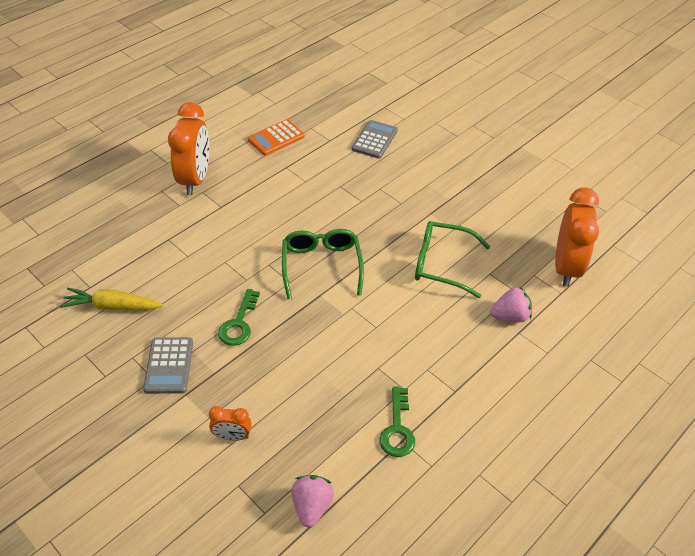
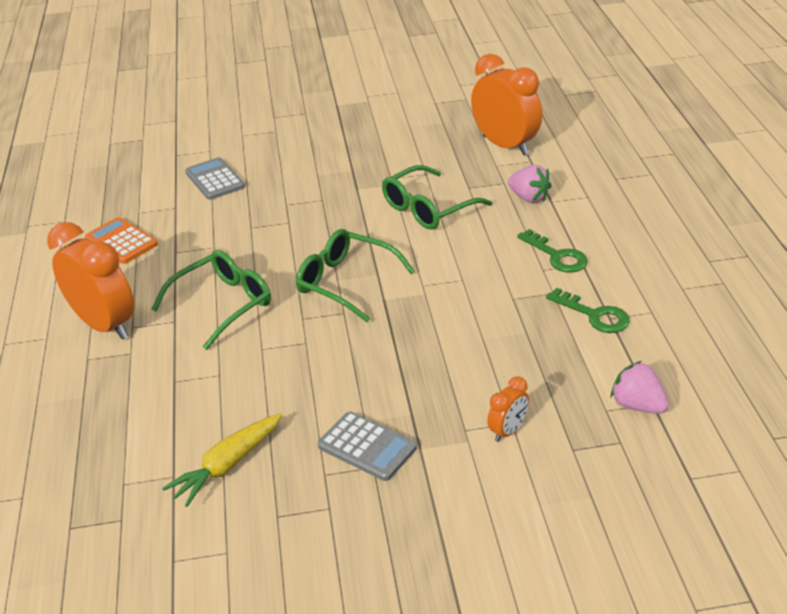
camera: 50 degrees left, 10 degrees down
green key [218,289,260,346] -> green key moved to [517,229,588,273]
orange calculator [248,119,304,156] -> orange calculator turned 135 degrees clockwise [85,217,158,264]
pink strawberry [490,286,532,322] -> pink strawberry turned 105 degrees clockwise [508,165,552,203]
none -> green glasses [151,250,271,350]

